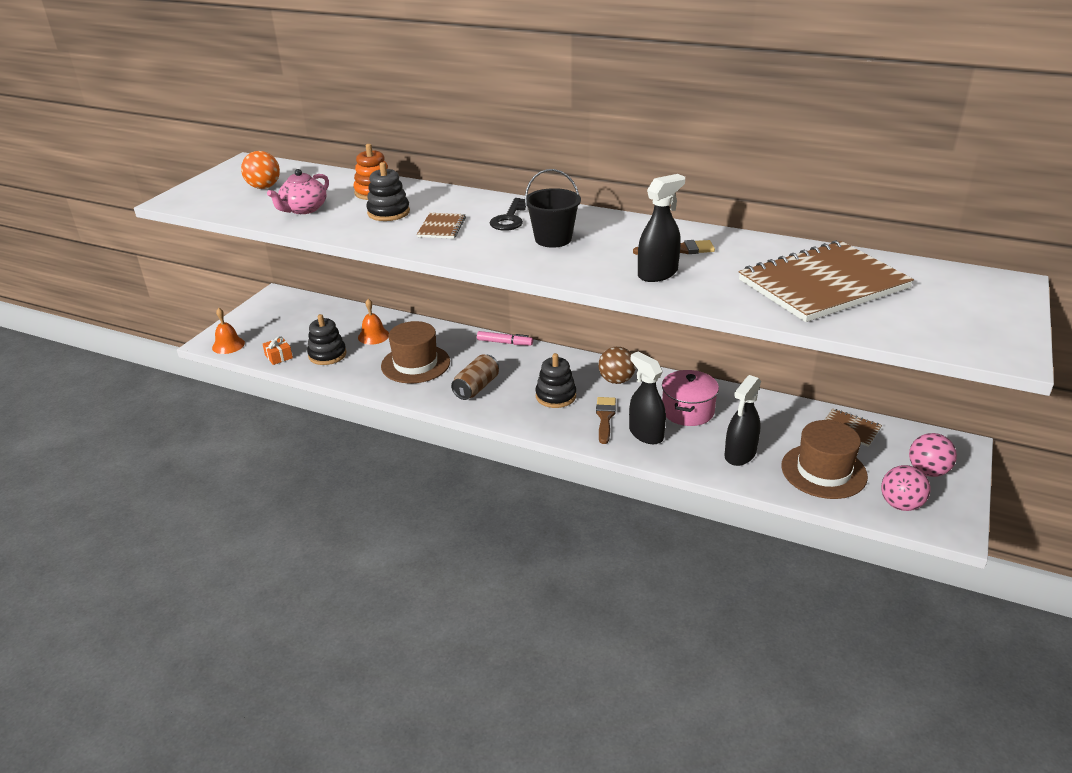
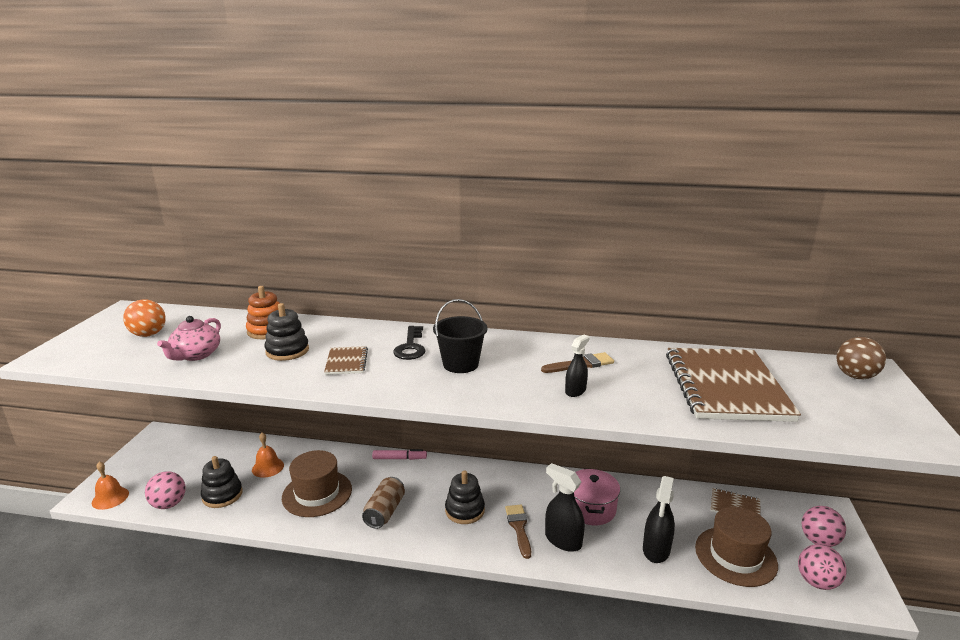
camera: 15 degrees left, 10 degrees down
orange gift [263,336,293,365] -> pink ball [145,471,186,509]
brown ball [598,346,636,384] -> brown ball moved to [836,337,886,379]
black spray bottle [638,174,685,282] -> black spray bottle [565,334,590,397], size x0.61
brown notebook [739,240,914,322] -> brown notebook turned 45 degrees counterclockwise [666,348,801,422]

